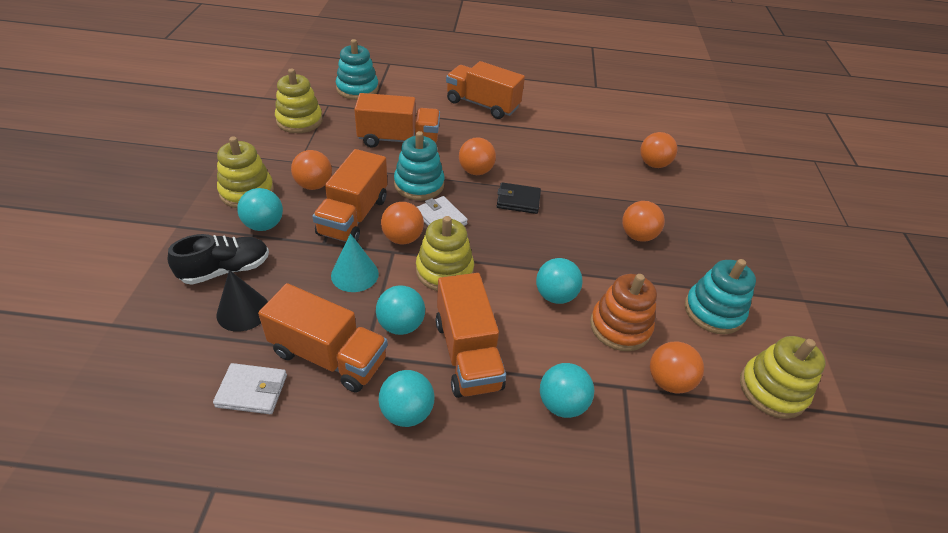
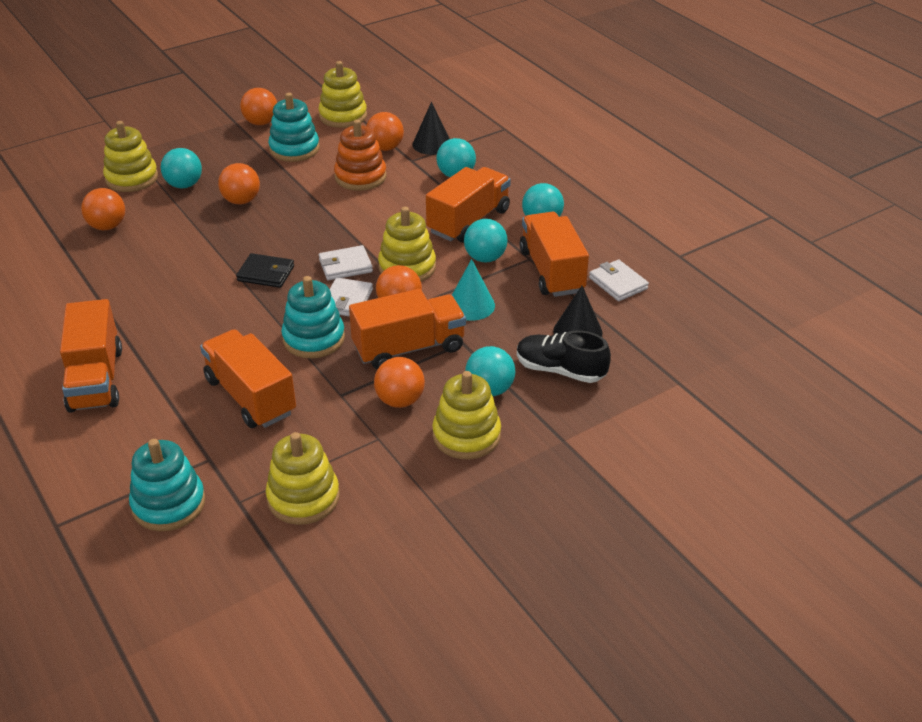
camera: 125 degrees left, 5 degrees down
orange ball [459,137,496,175] -> orange ball moved to [240,88,277,125]
black wallet [497,182,541,214] -> black wallet turned 45 degrees counterclockwise [236,253,294,288]
turquoise ball [536,258,583,304] -> turquoise ball moved to [161,148,202,189]
none -> yellow stacking toy [103,121,158,192]
none -> white wallet [319,245,373,280]
none -> black cone [413,102,450,155]

